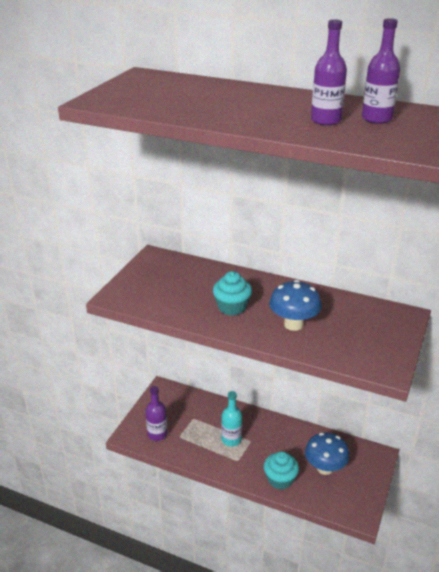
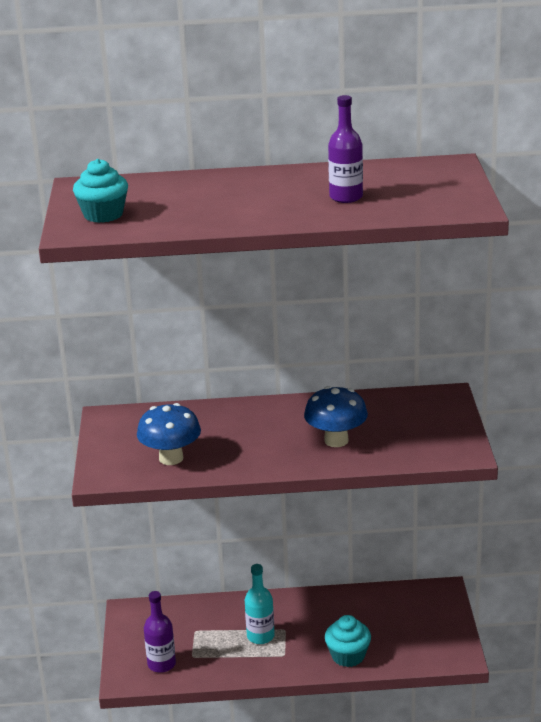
camera: 25 degrees left, 5 degrees down
turquoise cupcake [213,271,252,316] -> turquoise cupcake moved to [73,159,128,223]
blue mushroom [305,432,349,475] -> blue mushroom moved to [137,403,201,465]
purple bottle [362,18,400,124] -> none

